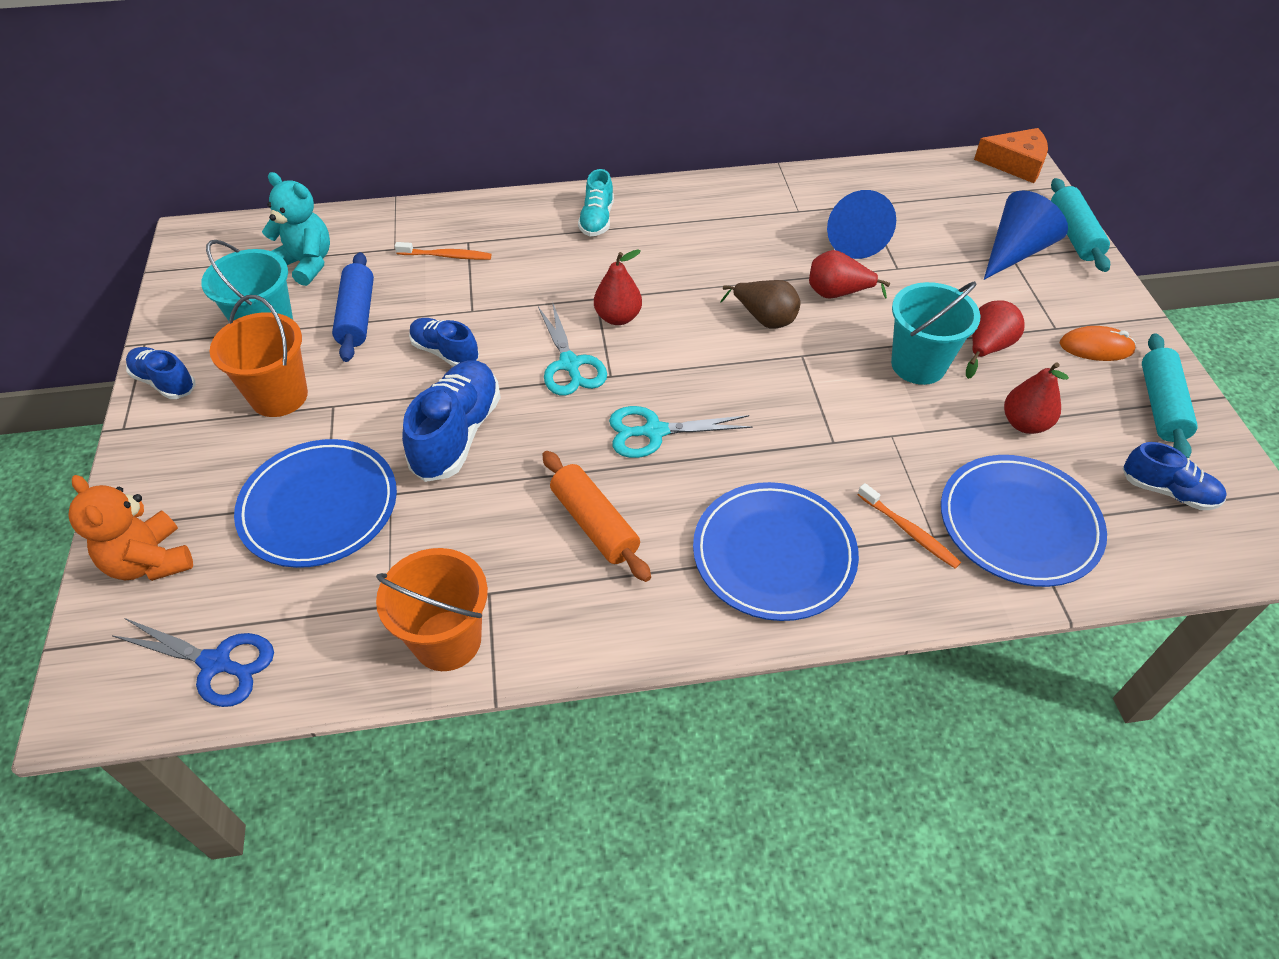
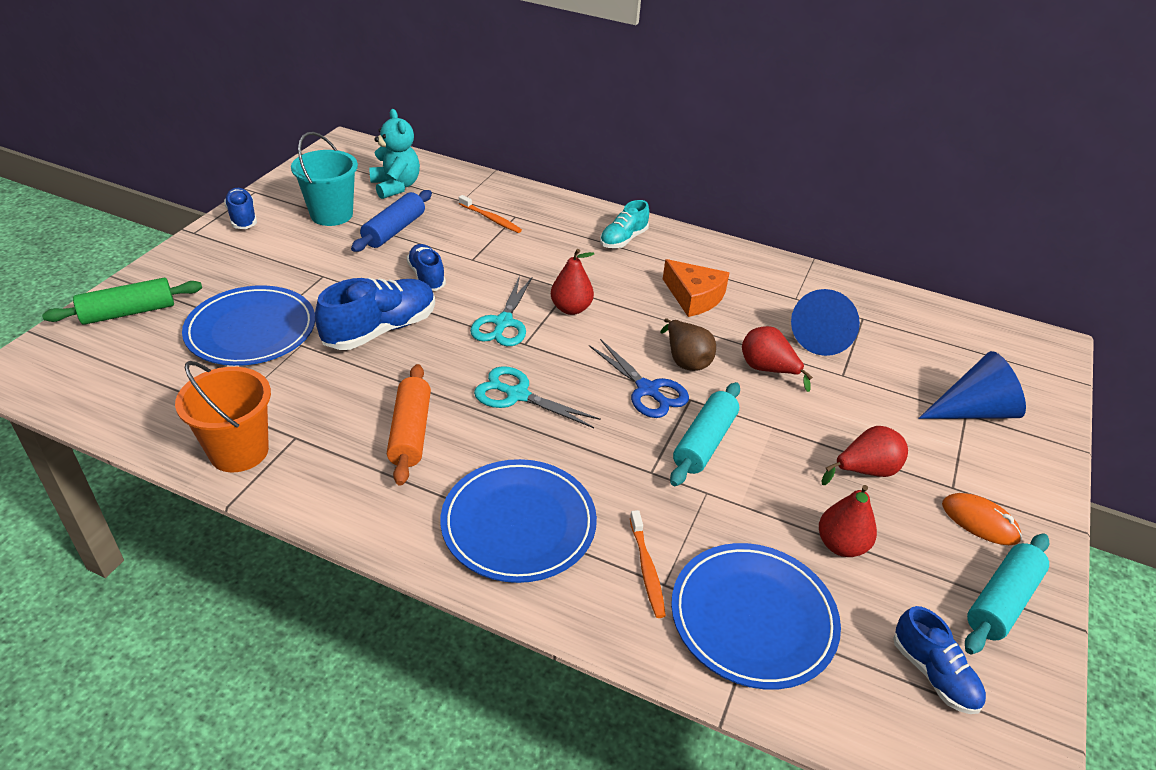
camera: 30 degrees right, 10 degrees down
orange teddy bear [69,475,193,581] -> green rolling pin [42,278,202,325]
blue scissors [113,618,274,707] -> blue scissors moved to [589,339,689,418]
orange bucket [210,295,308,417] -> none
turquoise bucket [891,281,981,385] -> none
orange cheese [974,128,1048,183] -> orange cheese moved to [663,259,729,317]
turquoise rolling pin [1051,178,1110,272] -> turquoise rolling pin moved to [670,382,740,486]

